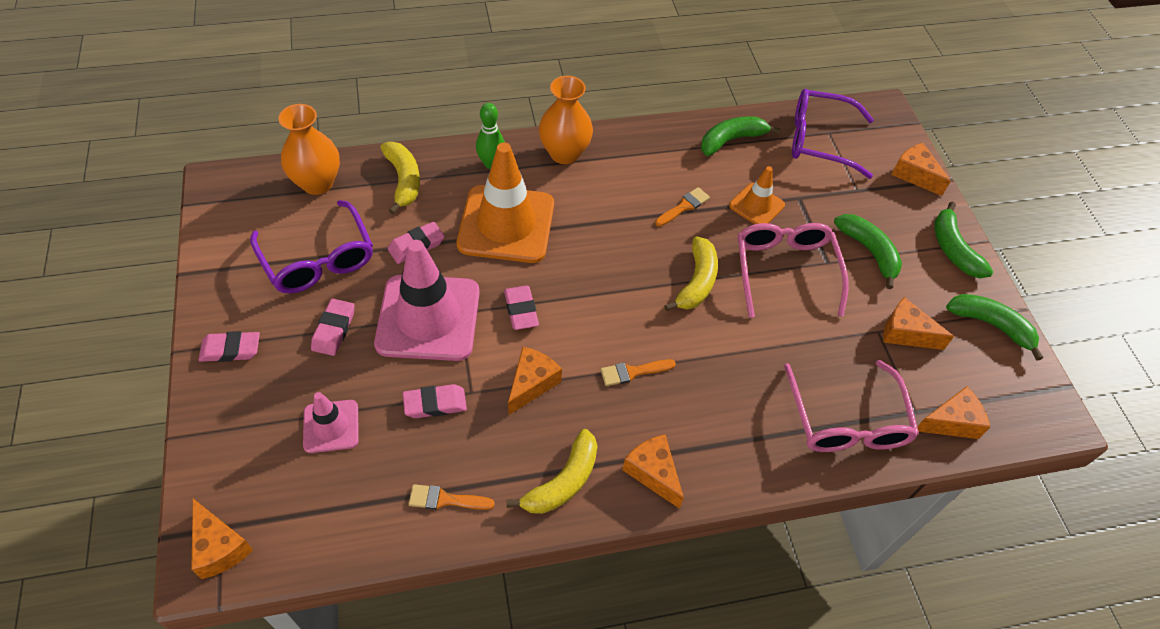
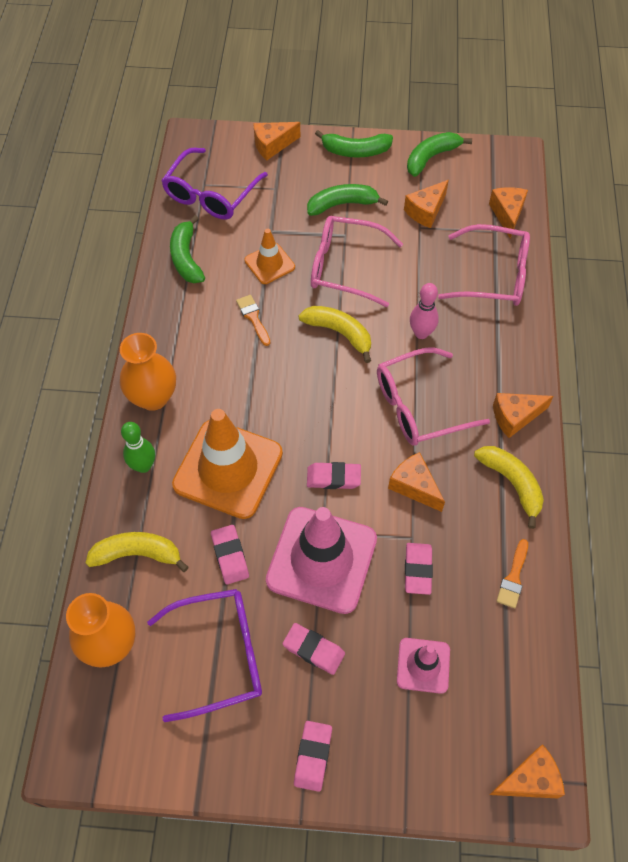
camera: 70 degrees left, 5 degrees up
orange brush [600,359,676,386] -> pink glasses [377,348,490,446]
none -> pink bowling pin [410,283,439,339]

